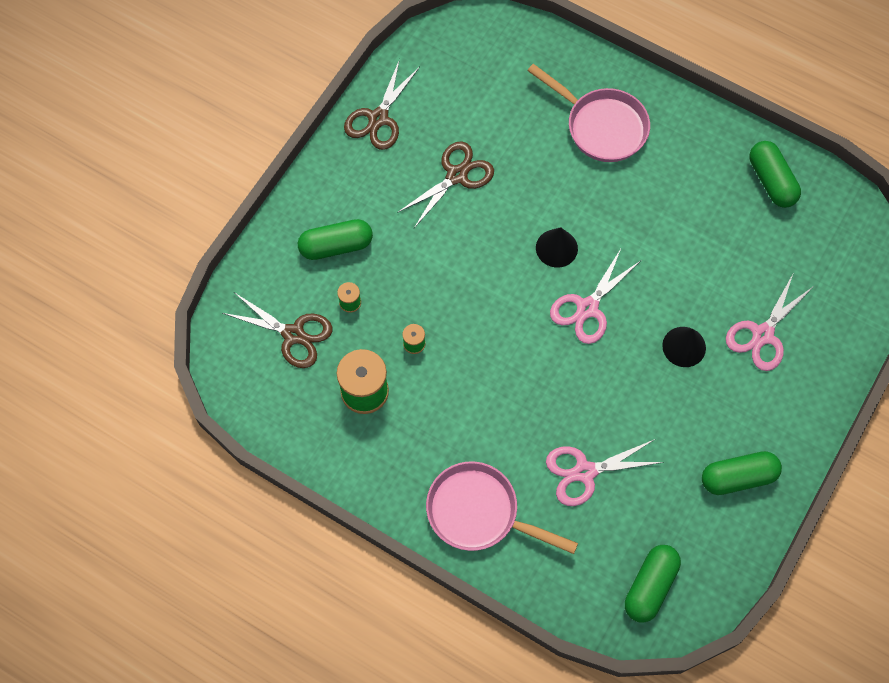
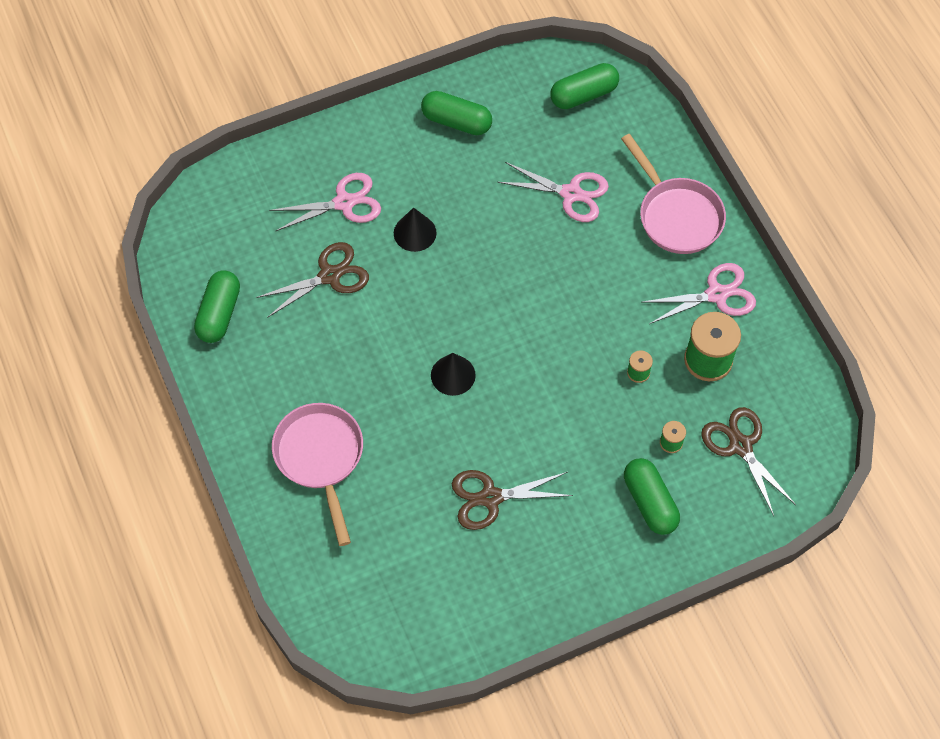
camera: 145 degrees left, 5 degrees down
green capsule [298,219,373,260] -> green capsule turned 45 degrees clockwise [624,458,680,535]
brown scissors [344,59,420,150] -> brown scissors moved to [256,242,369,318]
pink scissors [550,249,640,344] -> pink scissors moved to [643,263,756,324]

